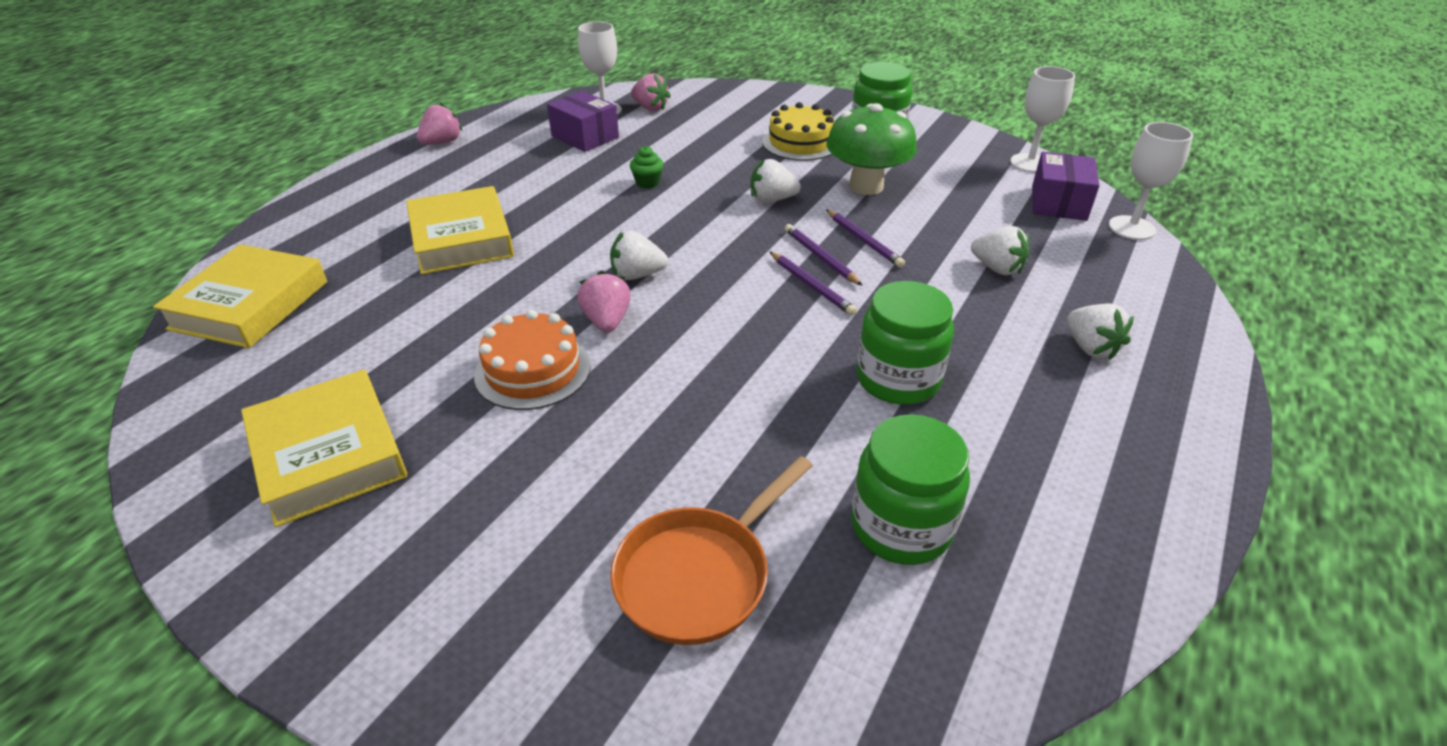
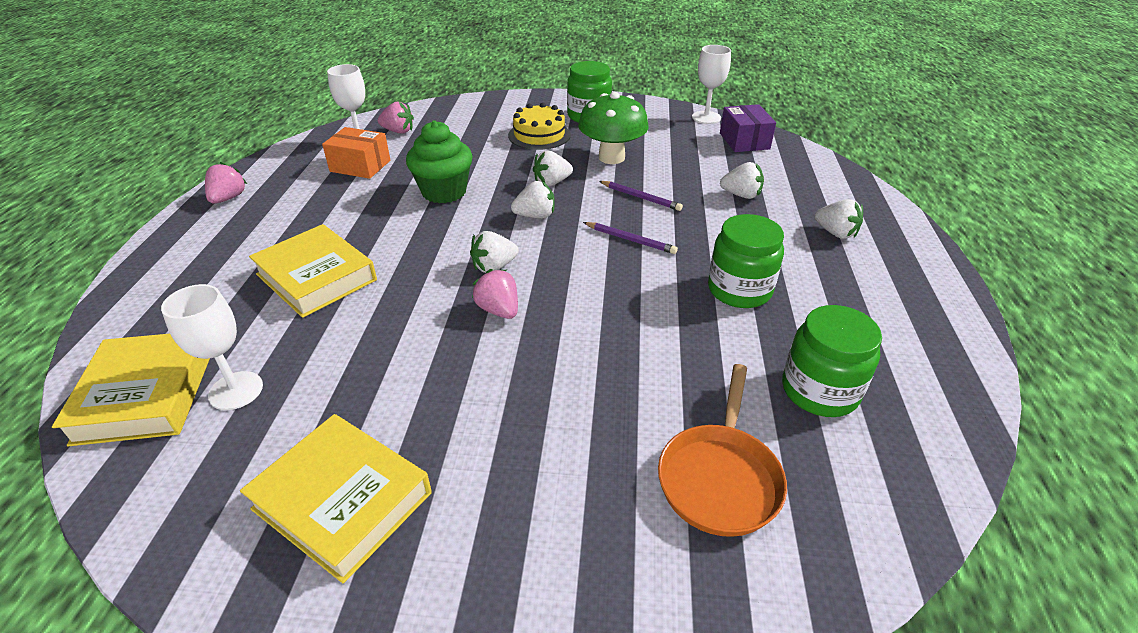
camera: 25 degrees left, 0 degrees up
orange cake [474,310,591,410] -> none
purple box [547,91,619,152] -> orange box [322,127,390,179]
green cupcake [630,146,664,189] -> green cupcake [406,120,473,204], size x2.21
purple pencil [785,224,863,286] -> none
white goblet [1109,122,1193,240] -> white goblet moved to [161,284,263,410]
none -> white strawberry [511,181,555,218]

